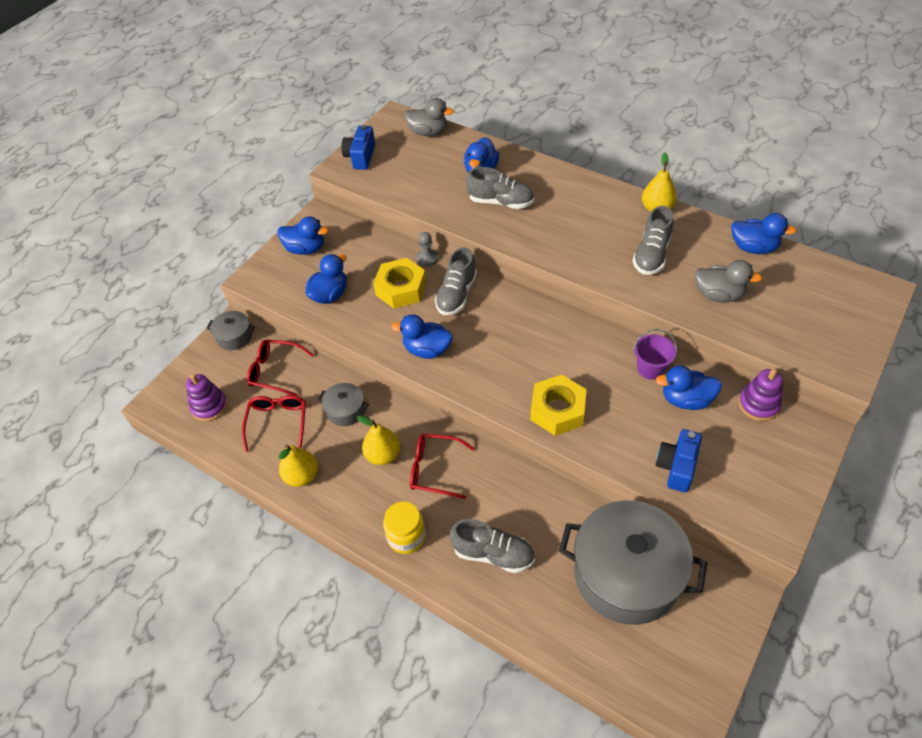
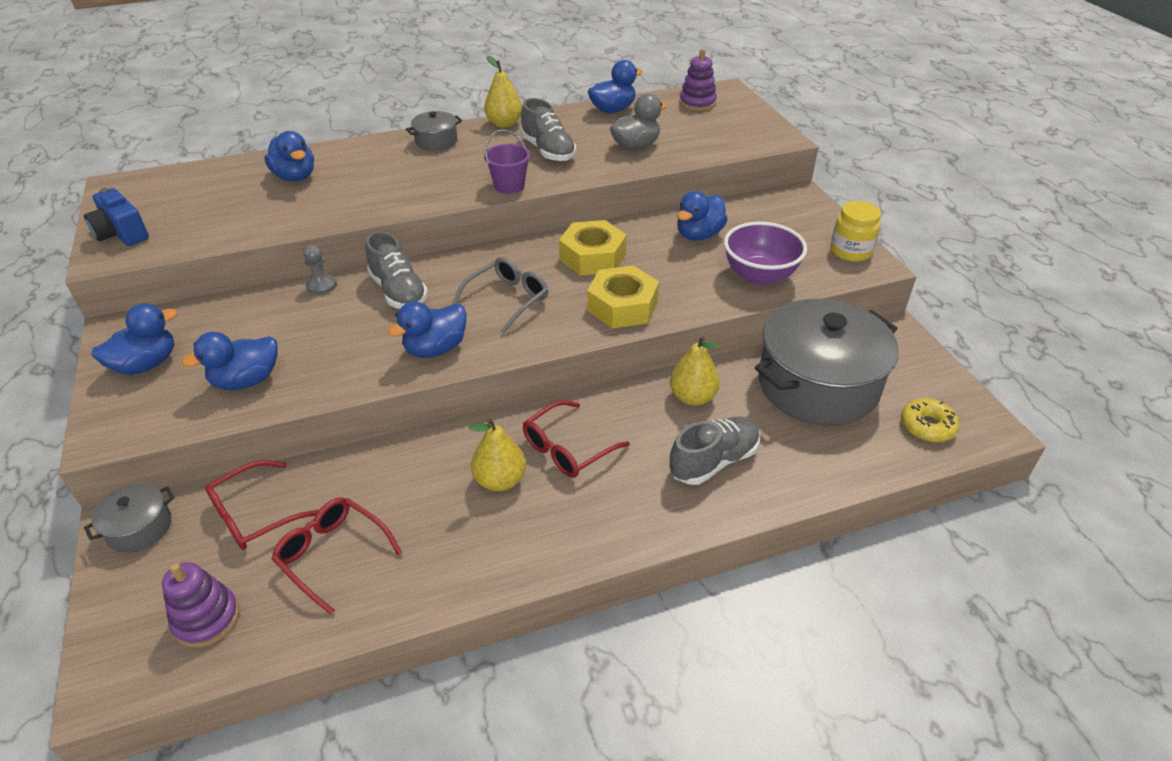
camera: 55 degrees left, 10 degrees down
yellow pear [279,445,318,487] -> yellow pear moved to [670,336,720,406]
blue duck [306,254,347,304] -> blue duck turned 105 degrees counterclockwise [182,332,278,390]
grey pot [318,383,369,426] -> grey pot moved to [406,111,462,150]
yellow nut [373,258,426,308] -> yellow nut moved to [559,220,627,276]
yellow jar [383,502,426,554] -> yellow jar moved to [830,201,881,262]
grey duck [404,98,454,136] -> none
grey shoe [466,167,534,209] -> none
purple bucket [633,329,677,380] -> purple bucket moved to [484,130,530,194]
blue camera [655,429,702,493] -> purple bowl [724,222,807,286]
purple stacking toy [738,369,783,421] -> purple stacking toy moved to [679,48,717,111]
none -> grey glasses [452,257,548,334]
none -> yellow donut [901,398,959,442]

